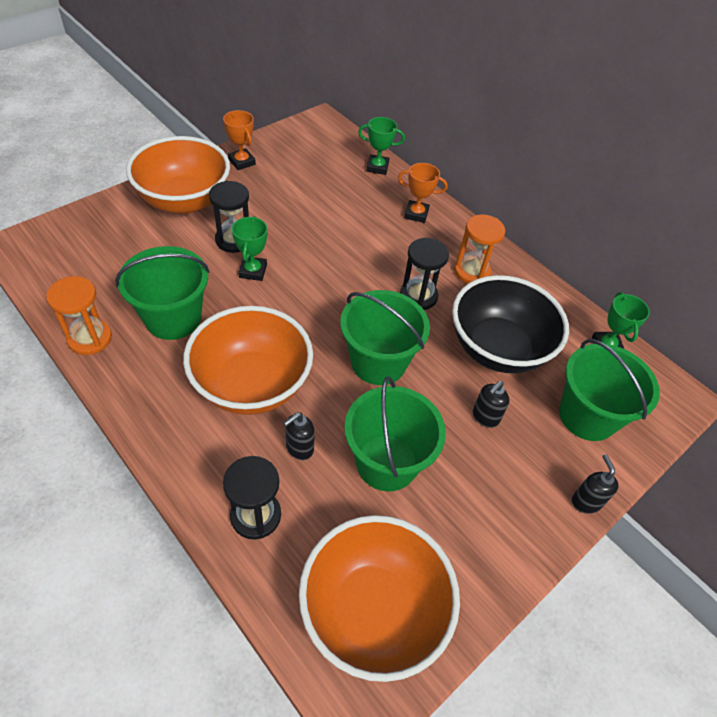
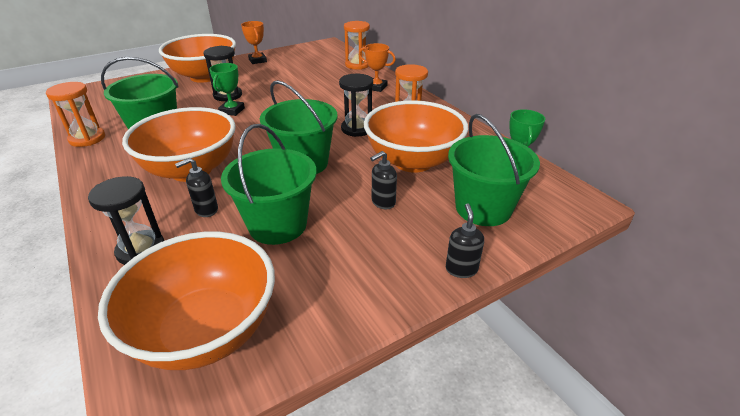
camera: 15 degrees right, 15 degrees down
green trophy [358,117,405,175] -> orange hourglass [344,21,370,70]
black bowl [452,275,569,373] -> orange bowl [364,100,468,173]

